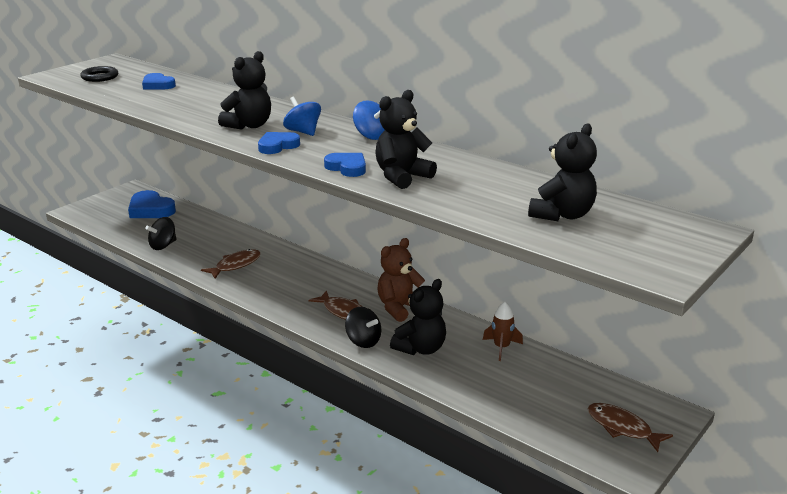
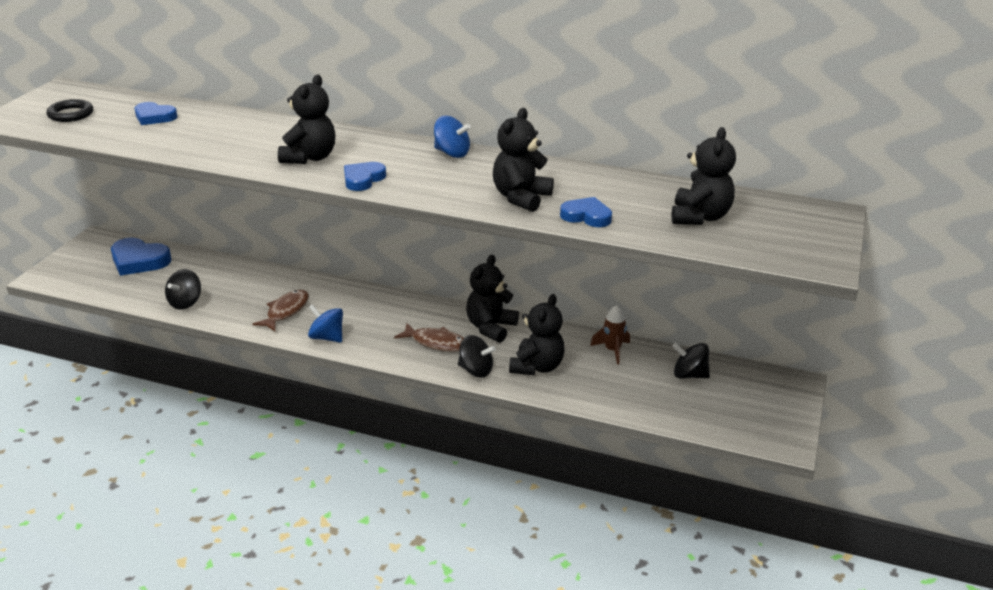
camera: 20 degrees left, 5 degrees up
blue spinning top [283,97,321,136] -> blue spinning top moved to [308,304,343,343]
blue heart [324,153,366,177] -> blue heart moved to [560,197,612,227]
brown teddy bear [377,238,425,322] -> black teddy bear [466,254,519,343]
brown fish [588,403,673,452] -> none
none -> black spinning top [672,343,710,379]

